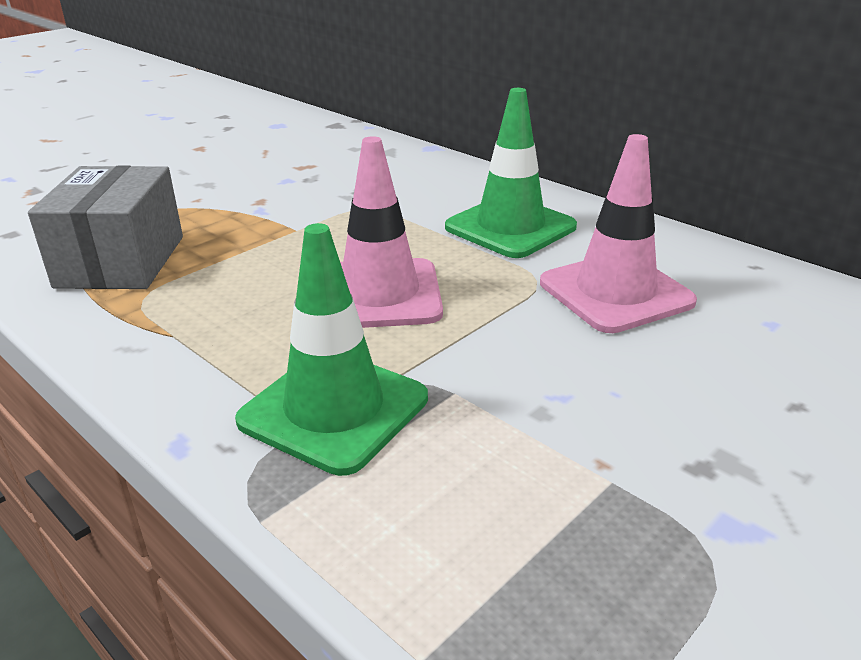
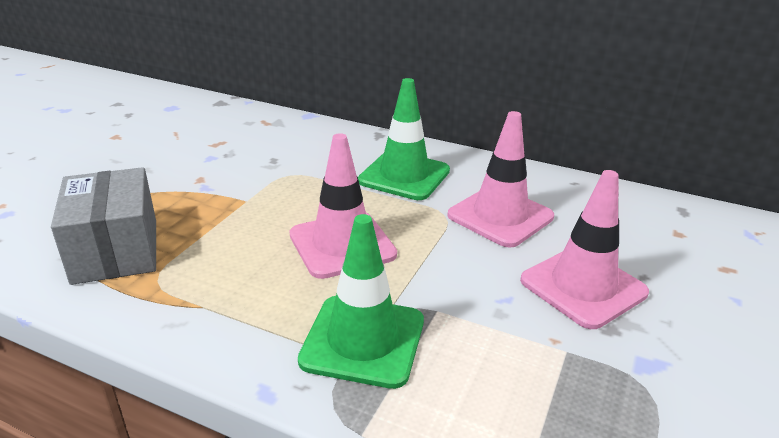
camera: 20 degrees left, 0 degrees up
none -> pink traffic cone [520,170,649,329]

